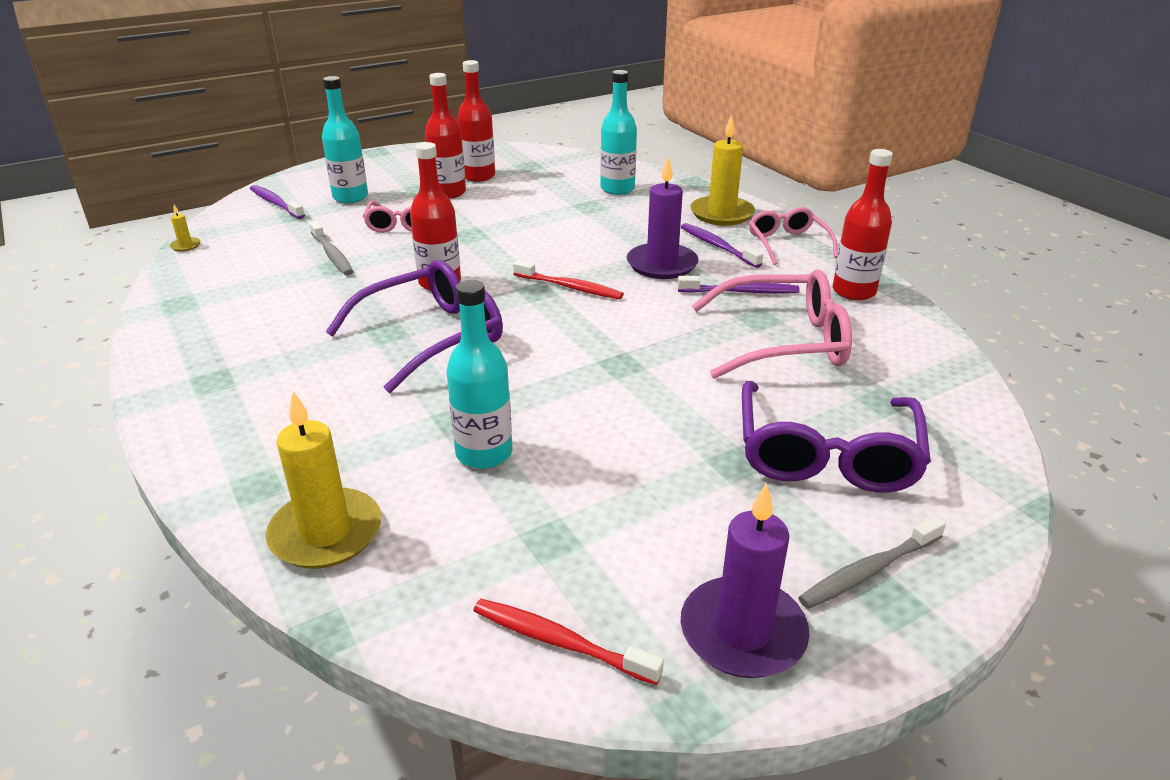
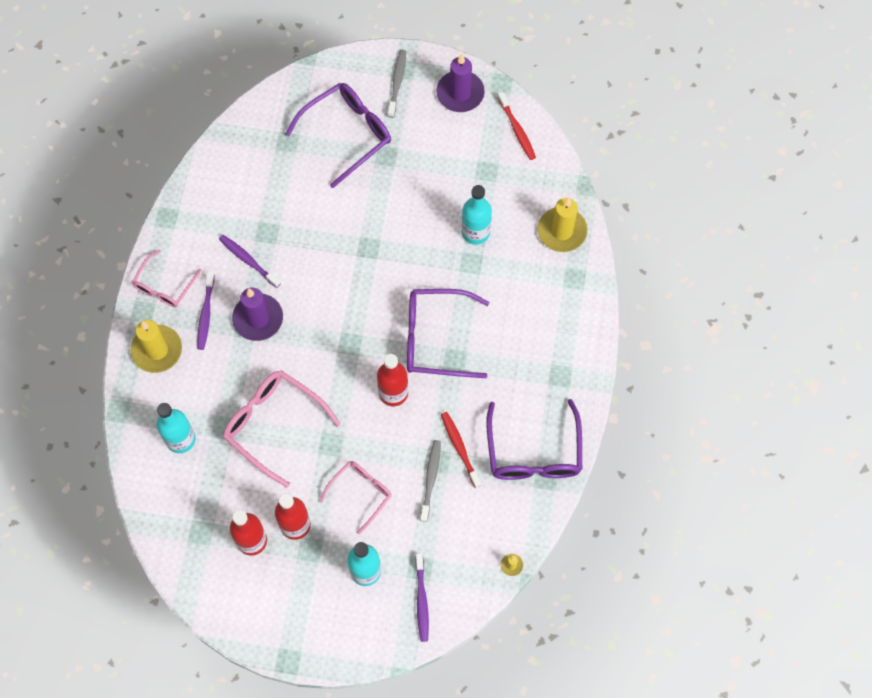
camera: 140 degrees left, 35 degrees up
red toothbrush [513,260,624,299] -> red toothbrush moved to [441,412,481,488]
pink glasses [692,270,852,379] -> pink glasses moved to [223,370,341,488]
grey toothbrush [798,516,946,609] -> grey toothbrush turned 90 degrees counterclockwise [388,50,406,118]
red bottle [833,149,893,300] -> none
none -> purple glasses [486,399,582,480]

